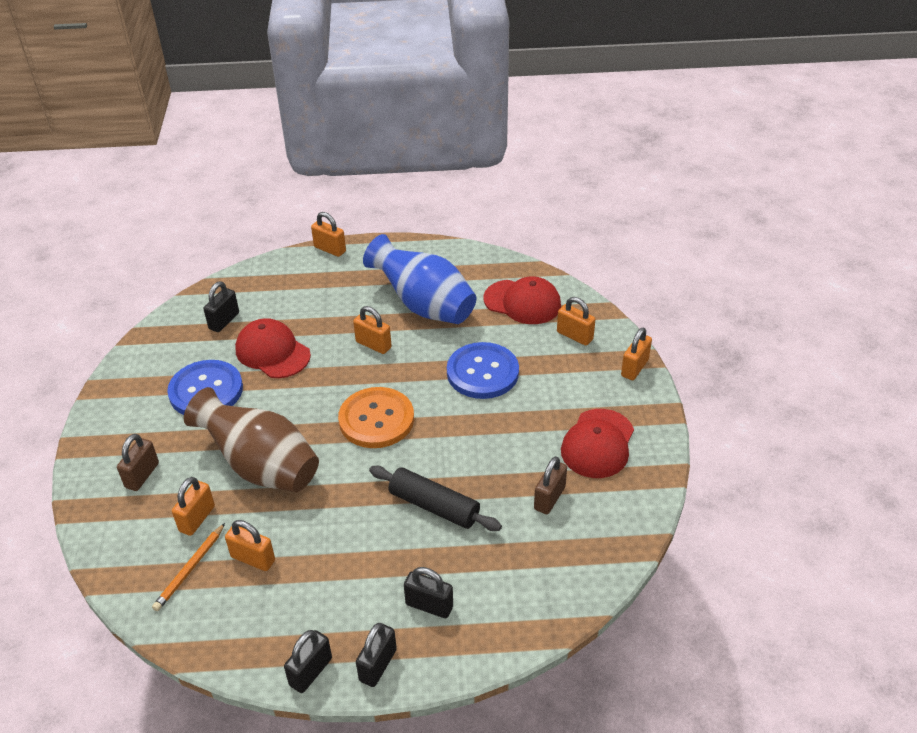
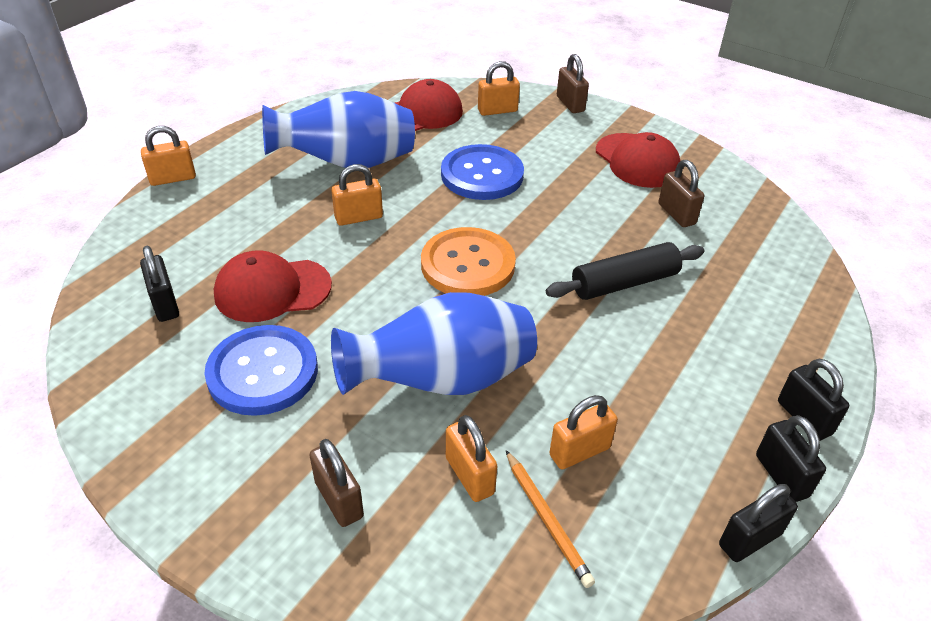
camera: 55 degrees left, 0 degrees up
brown vase [184,387,319,492] -> blue vase [331,292,537,395]
black padlock [404,567,453,618] -> black padlock moved to [719,484,798,562]
orange padlock [621,328,652,380] -> brown padlock [557,54,589,113]

